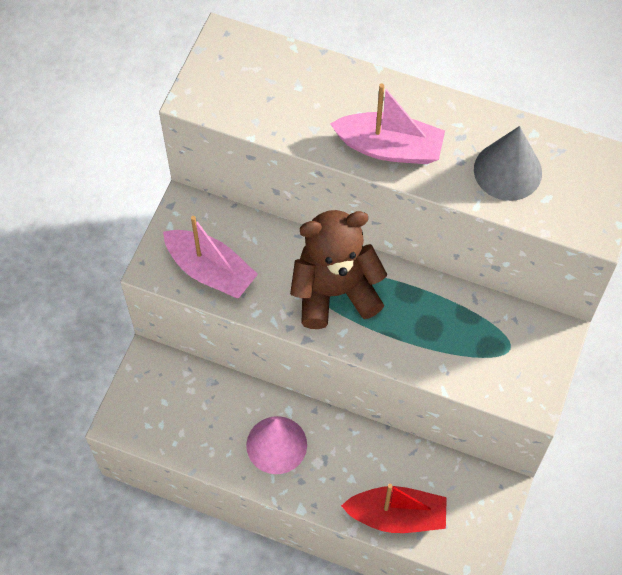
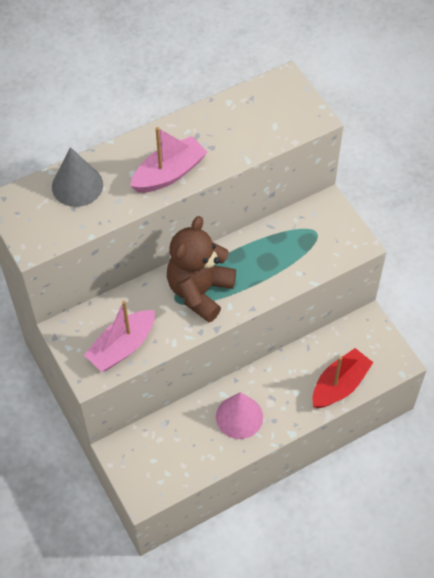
camera: 50 degrees left, 5 degrees down
pink boat [163,216,258,298] -> pink boat turned 150 degrees clockwise [84,301,155,372]
grey cone [474,126,542,201] -> grey cone moved to [52,147,103,207]

